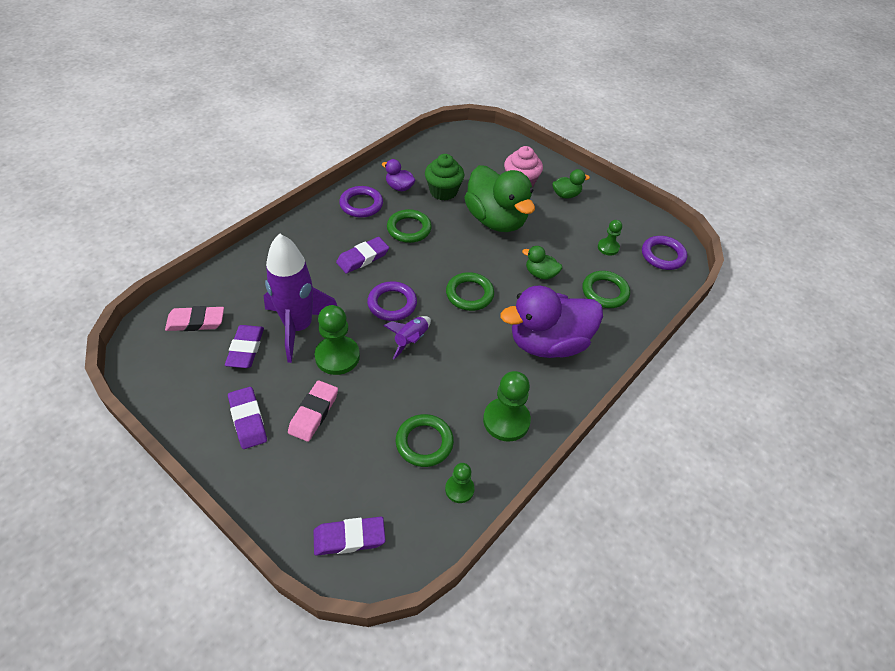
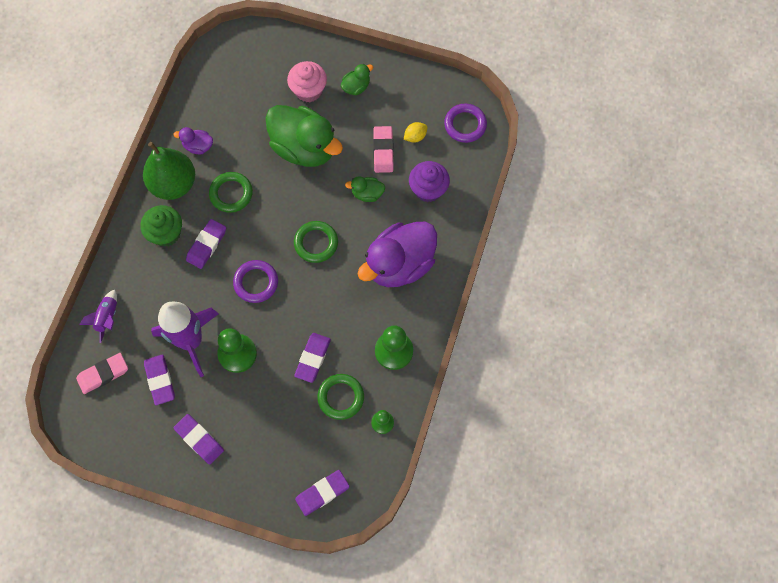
camera: 20 degrees left, 20 degrees up
pink eraser [288,380,338,442] -> pink eraser moved to [373,126,394,173]
purple ring [339,186,383,217] -> green pear [143,142,195,200]
purple rocket [383,316,431,359] -> purple rocket moved to [79,290,117,343]
green cupcake [425,154,464,201] -> green cupcake moved to [140,205,182,247]
green ring [582,271,630,308] -> purple cupcake [409,161,450,202]
green pawn [598,220,622,255] -> yellow lemon [404,122,427,143]
none -> purple eraser [294,333,331,383]

